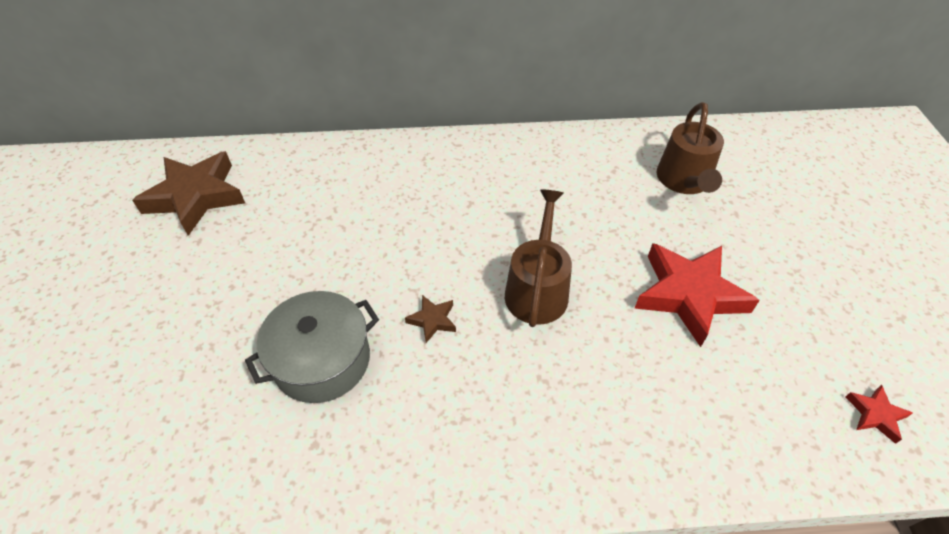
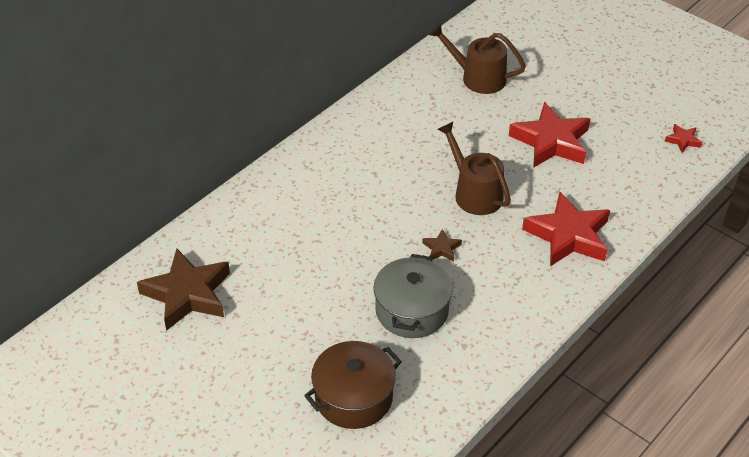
camera: 45 degrees left, 5 degrees down
brown watering can [657,102,724,194] -> brown watering can turned 150 degrees clockwise [429,23,526,94]
none -> brown pot [304,341,402,429]
none -> red star [522,192,610,266]

